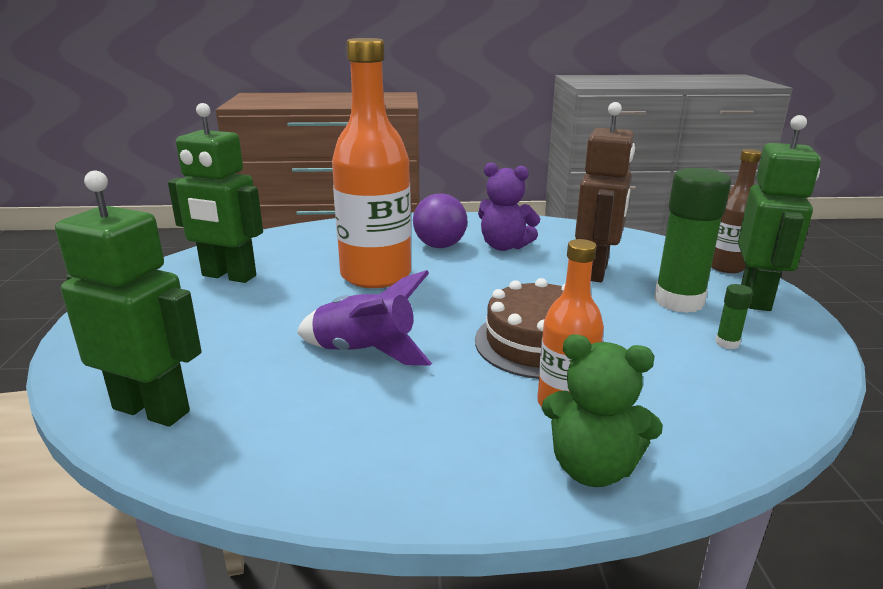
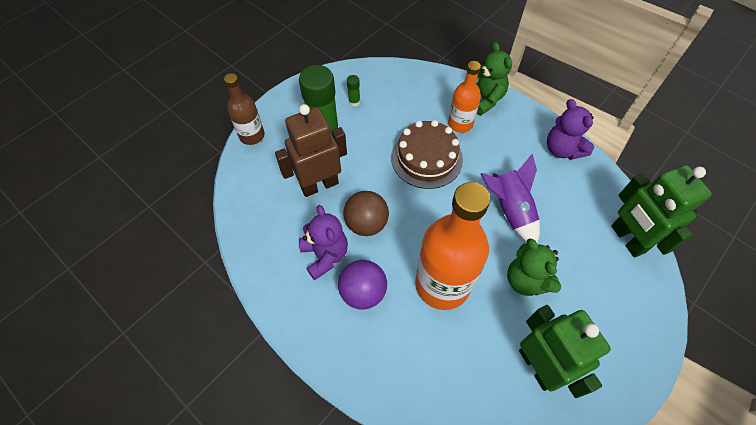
camera: 135 degrees left, 35 degrees up
green robot [738,115,821,311] -> none
none -> brown ball [343,191,389,236]
none -> green teddy bear [507,238,561,296]
none -> purple teddy bear [547,99,594,160]

